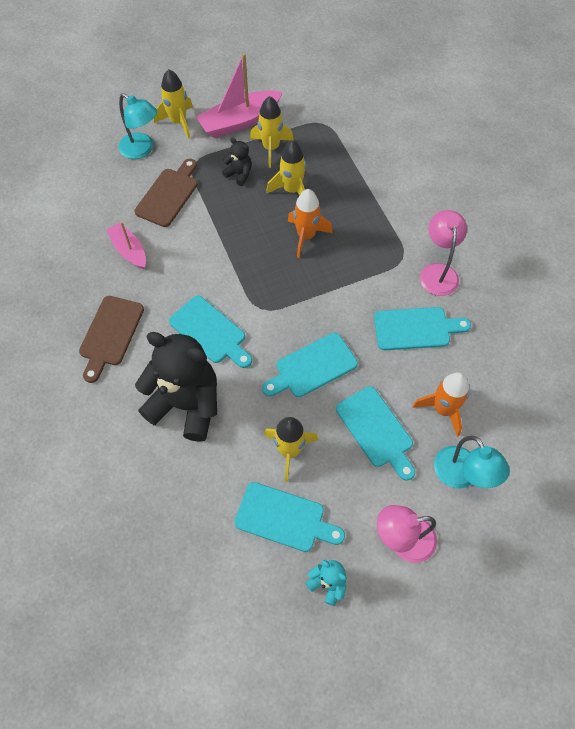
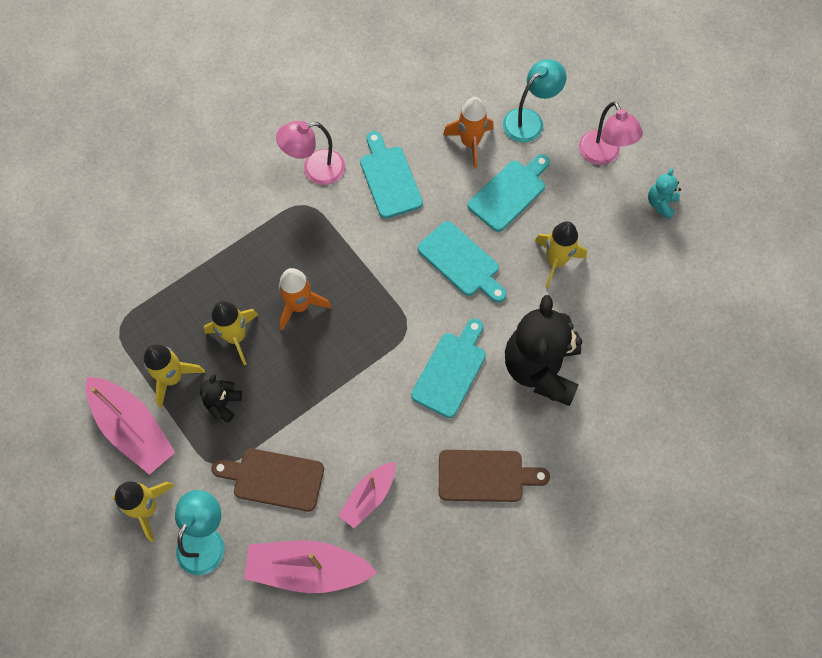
camera: 105 degrees left, 5 degrees up
turquoise cutting board [234,482,345,552] -> none
none -> pink boat [244,540,377,593]

